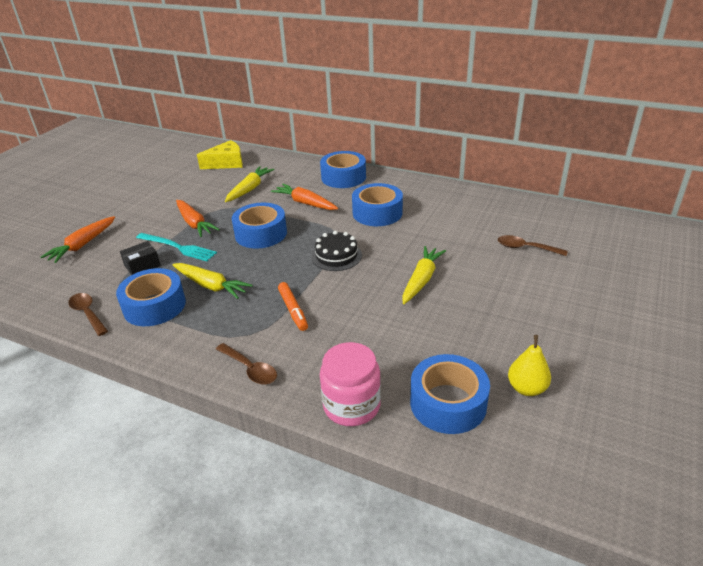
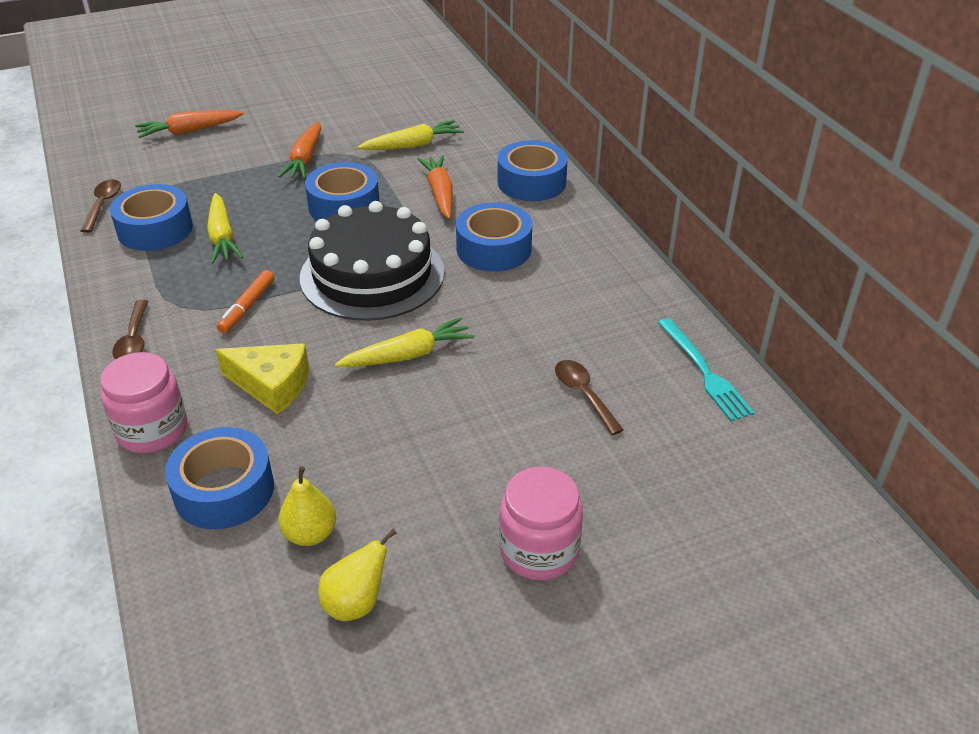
camera: 40 degrees right, 5 degrees up
black box [120,241,161,275] -> none
turquoise fork [136,233,217,261] -> turquoise fork moved to [658,318,754,421]
yellow cheese [197,140,243,169] -> yellow cheese moved to [216,343,309,415]
black cake [311,231,362,271] -> black cake [300,201,444,321], size x2.03
none -> yellow pear [318,529,397,621]
none -> pink jar [499,466,583,581]

